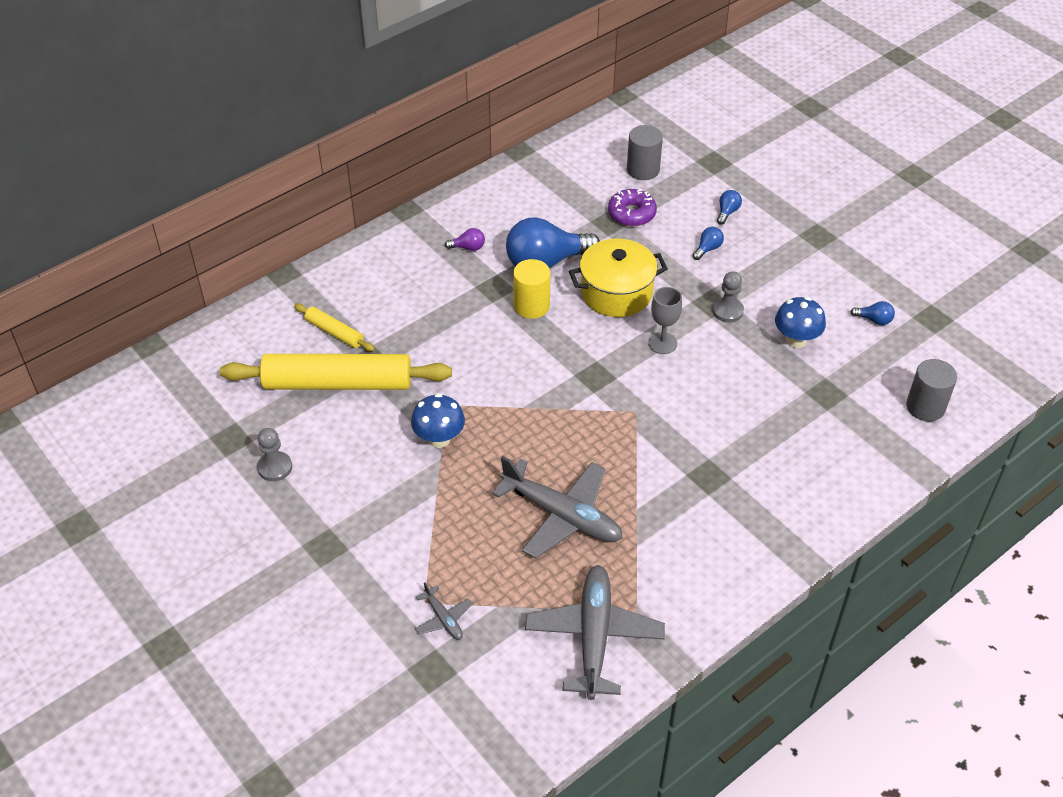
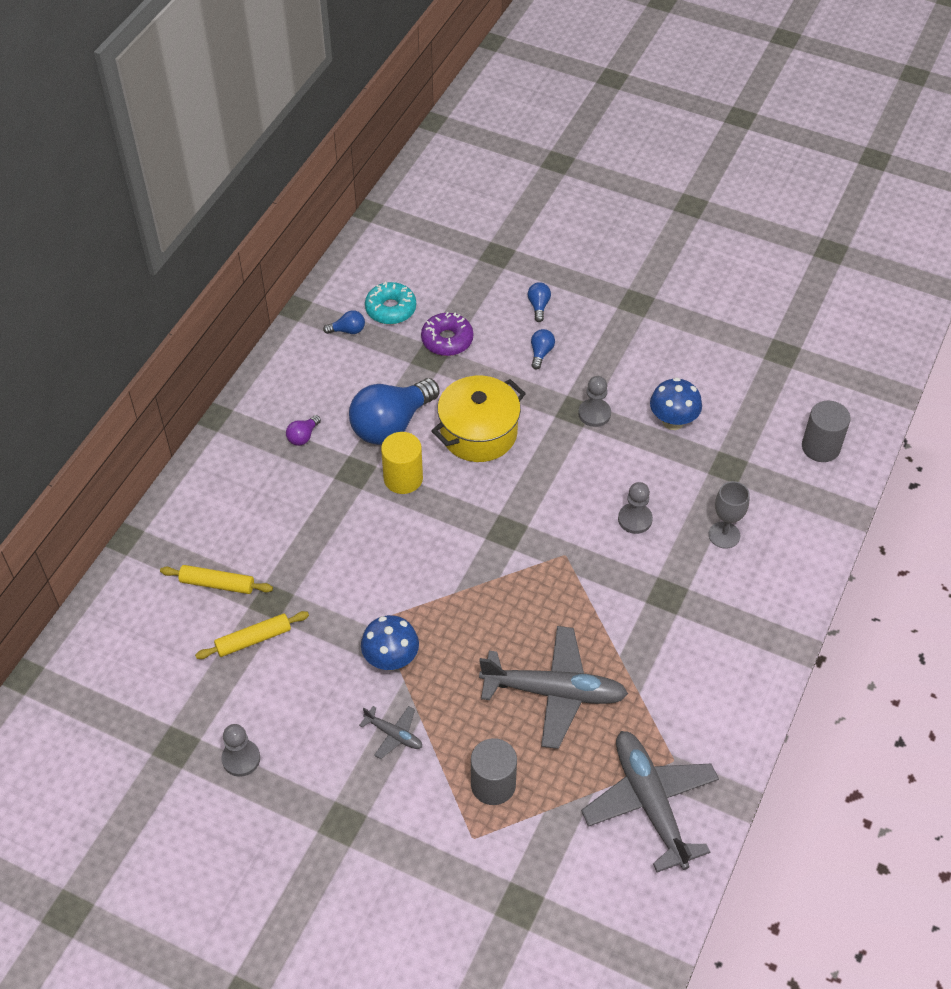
camera: 25 degrees left, 5 degrees up
yellow rolling pin [220,354,452,390] -> yellow rolling pin [195,611,309,659], size x0.47
grey plane [415,582,473,640] -> grey plane moved to [359,706,422,759]
purple light bulb [445,228,485,251] -> purple light bulb turned 150 degrees clockwise [286,415,321,446]
grey cylinder [627,125,663,180] -> grey cylinder moved to [471,738,517,805]
grey goblet [648,287,682,354] -> grey goblet moved to [708,481,750,549]
blue light bulb [851,301,895,325] -> blue light bulb moved to [323,310,365,334]
none -> turquoise donut [365,281,416,324]
none -> grey pawn [618,482,653,534]

